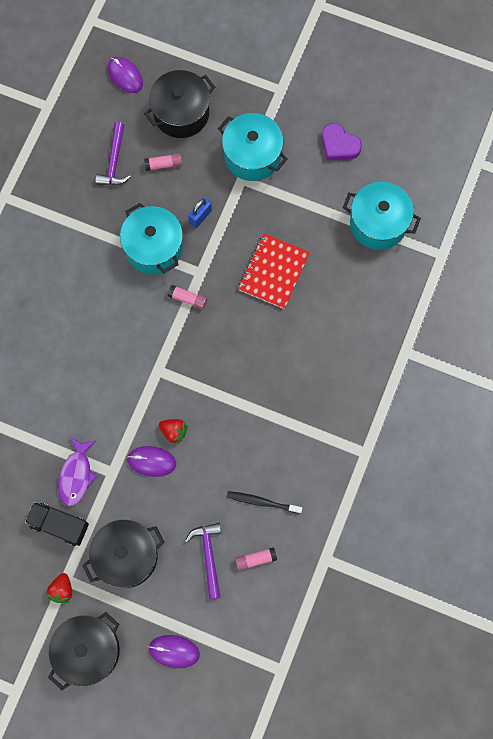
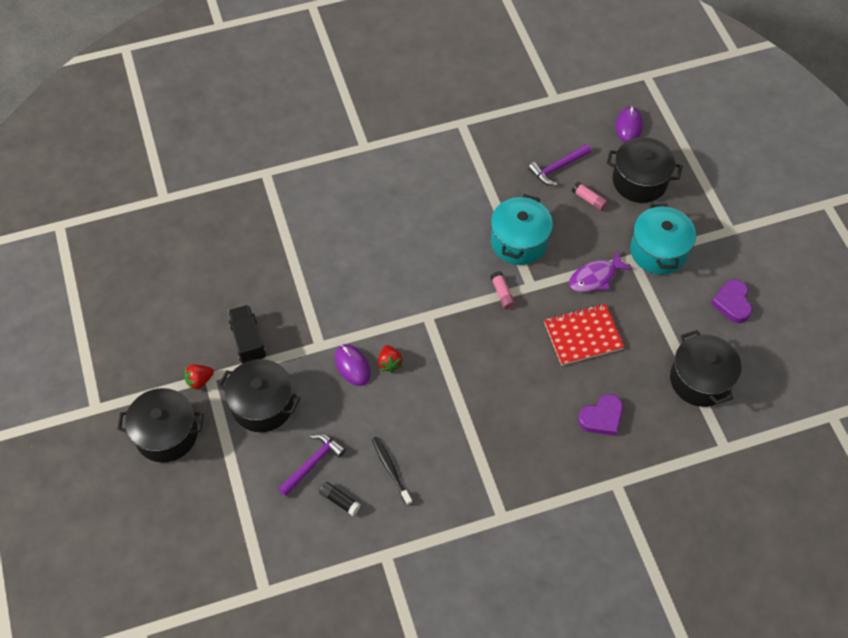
camera: 50 degrees right, 15 degrees down
purple fish [58,437,97,506] -> purple fish moved to [569,250,632,292]
purple mouse [148,635,200,668] -> none
blue padlock [188,197,212,228] -> none
pink glue stick [235,547,277,571] -> black glue stick [319,482,361,516]
turquoise pot [343,182,421,250] -> black pot [670,330,742,407]
none -> purple heart [578,394,623,436]

